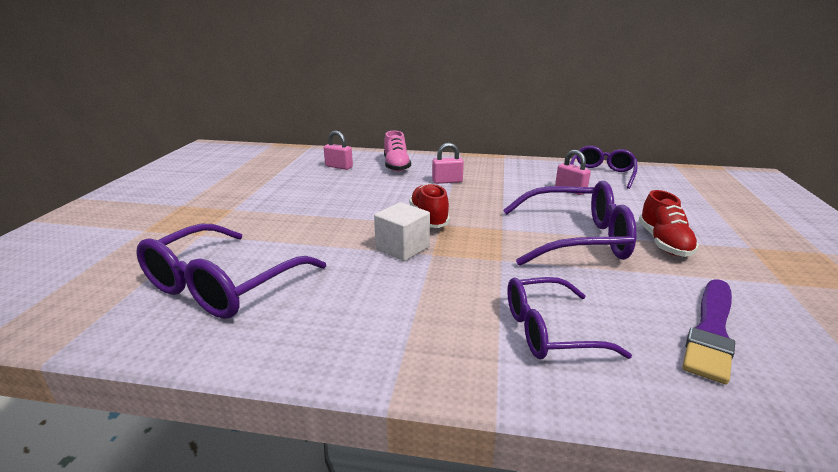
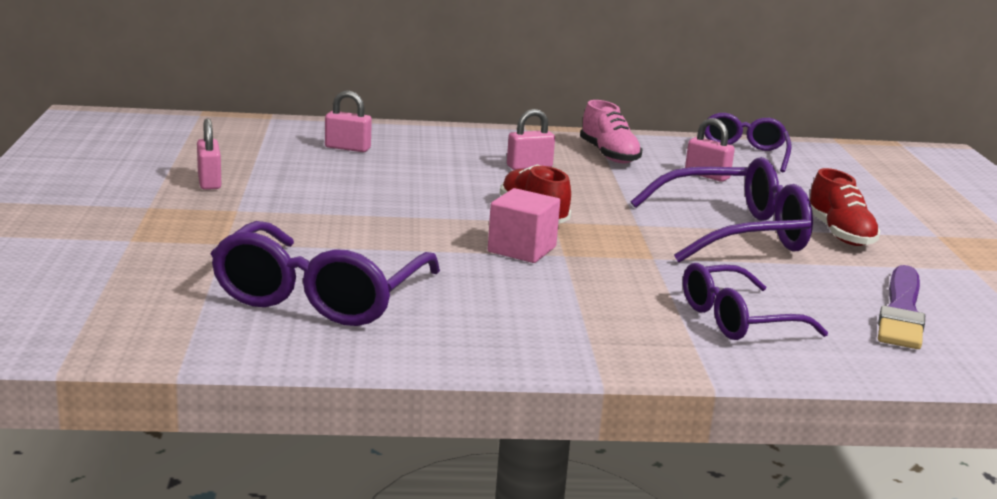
camera: 15 degrees left, 5 degrees down
white cube [374,202,430,261] -> pink cube [488,188,560,263]
pink shoe [384,131,411,172] -> pink shoe moved to [580,100,643,163]
none -> pink padlock [197,119,221,190]

